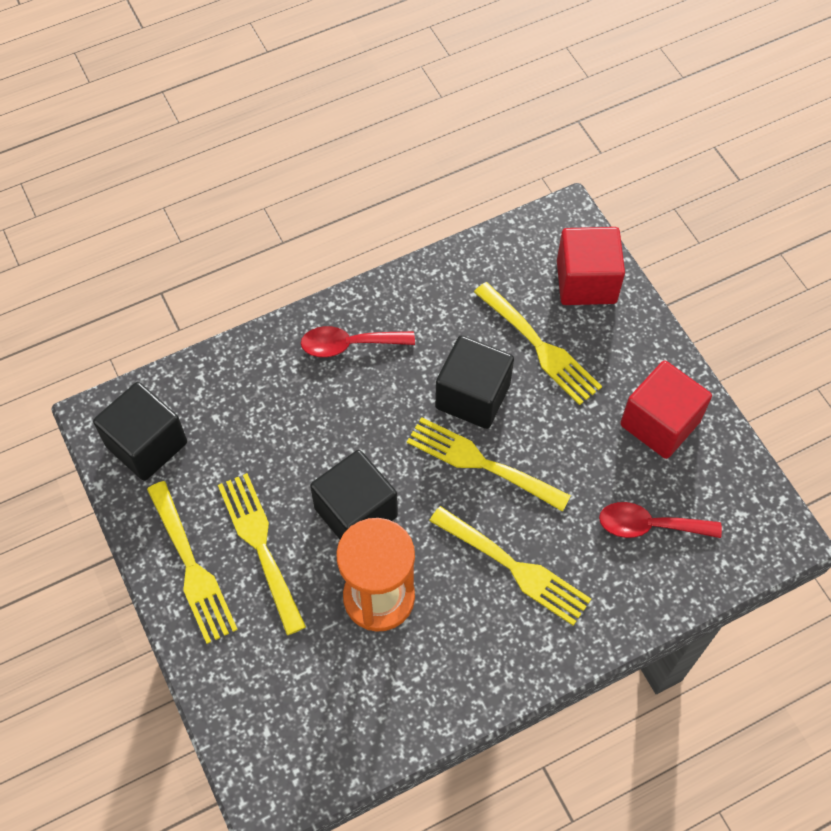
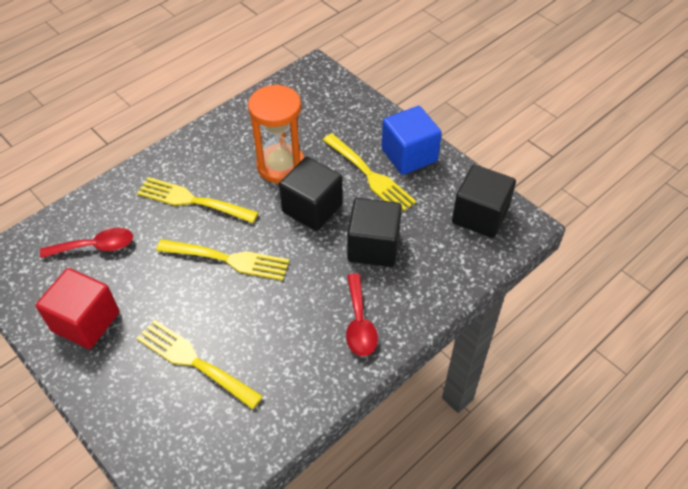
camera: 165 degrees right, 10 degrees down
yellow fork [147,481,238,644] -> blue cube [381,106,442,175]
red spoon [301,326,415,357] -> red spoon turned 105 degrees clockwise [346,273,378,356]
black cube [435,335,514,429] -> black cube moved to [347,198,402,267]
red cube [557,227,625,305] -> none

